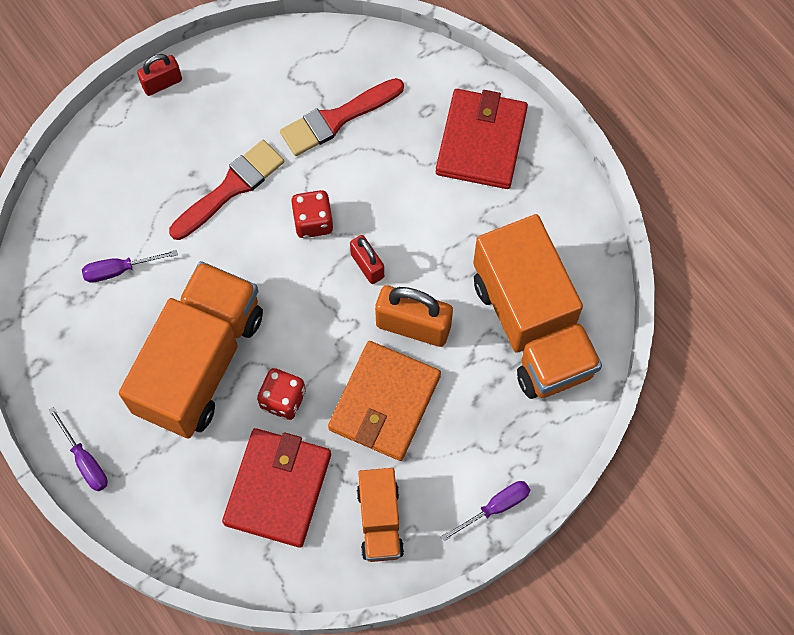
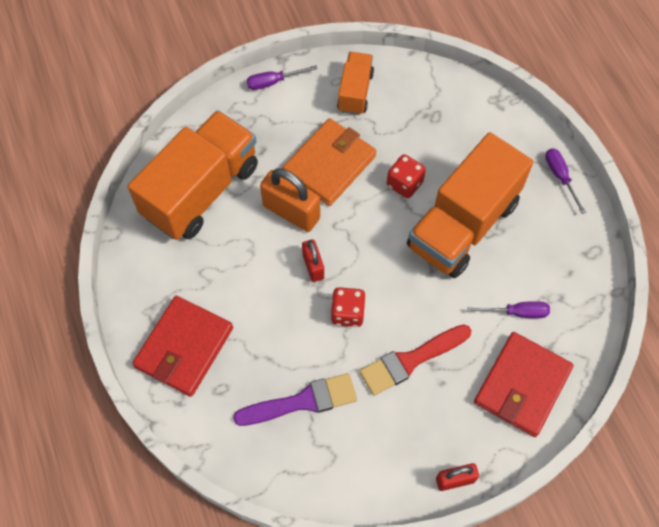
camera: 165 degrees left, 5 degrees down
red wallet [222,428,331,548] -> red wallet moved to [474,332,574,437]
red brush [280,78,404,156] -> purple brush [233,373,357,426]
orange truck [473,214,602,399] -> orange truck turned 45 degrees clockwise [128,110,258,240]

